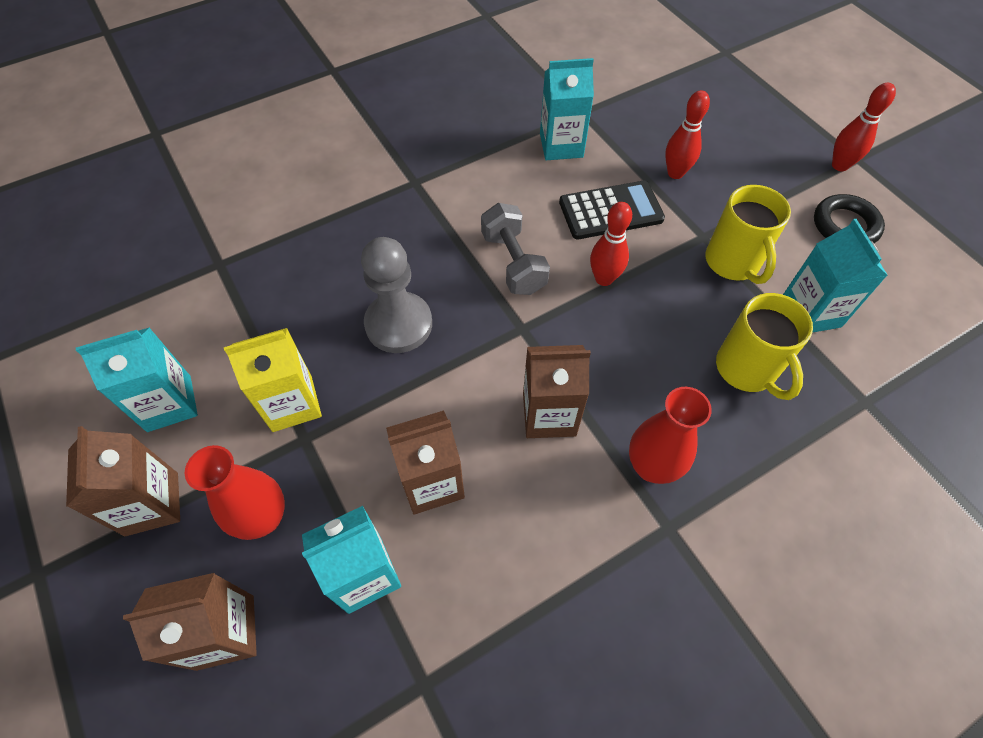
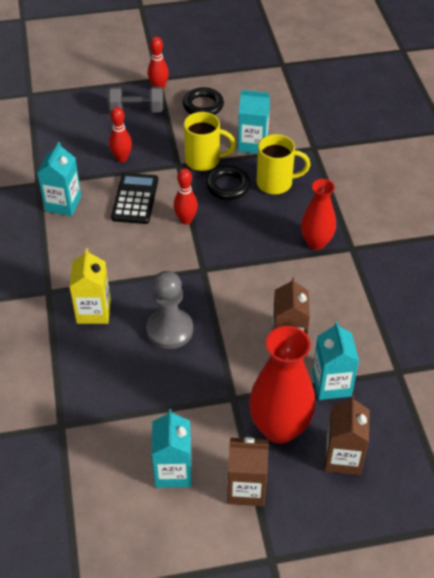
camera: 70 degrees left, 10 degrees down
red vase [185,445,285,540] -> red vase [249,326,315,444], size x1.58
yellow carton [224,328,322,432] -> yellow carton moved to [69,248,111,324]
grey dumbbell [481,203,550,295] -> grey dumbbell moved to [108,87,163,112]
brown carton [523,345,591,438] -> none
none -> black ring [206,166,251,200]

